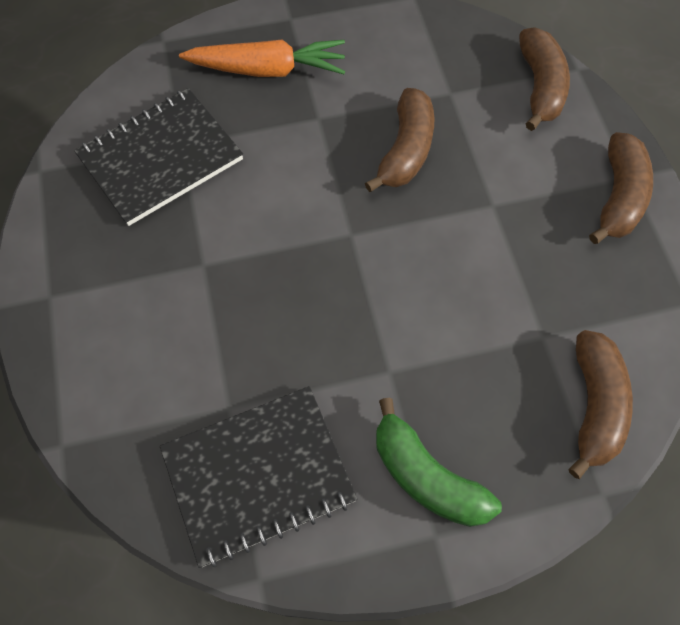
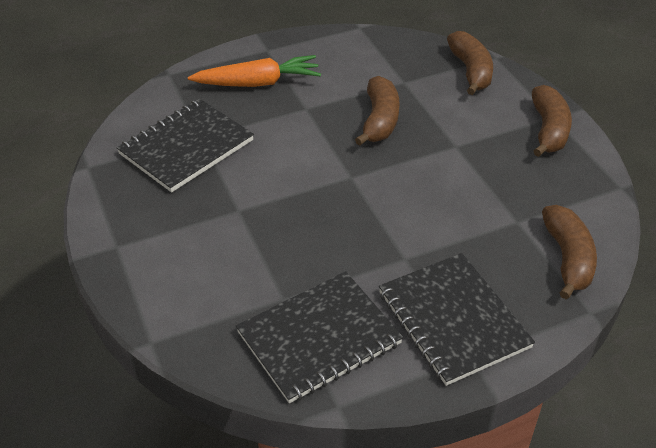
camera: 10 degrees left, 20 degrees down
green banana [376,397,502,527] -> black notebook [379,253,535,386]

